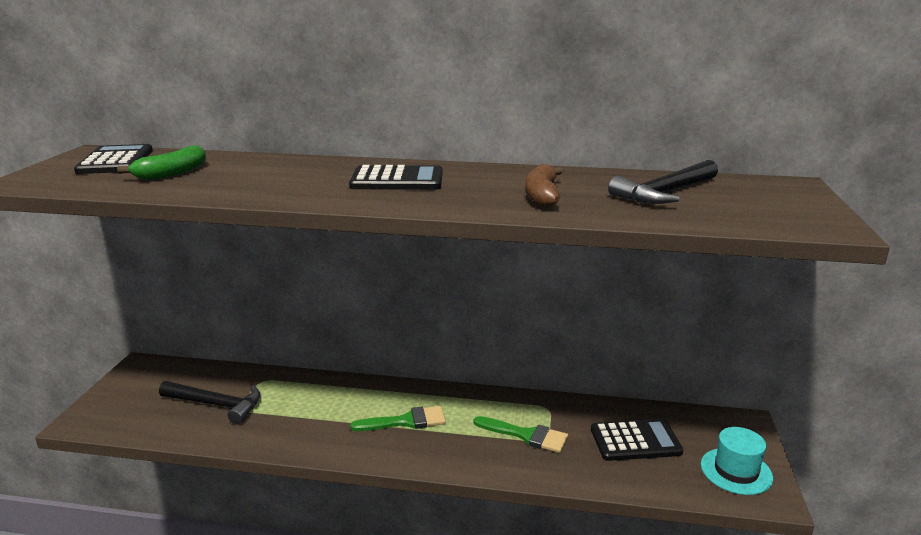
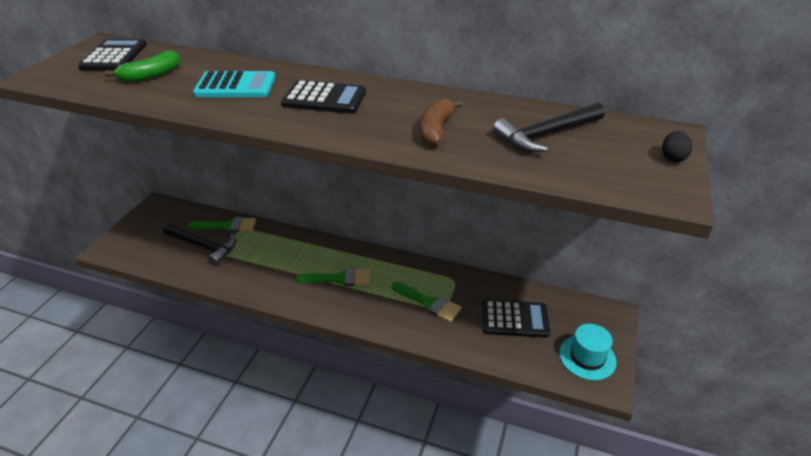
camera: 10 degrees right, 15 degrees up
none -> green brush [188,217,256,232]
none -> turquoise calculator [193,71,275,97]
none -> black egg [662,131,692,162]

